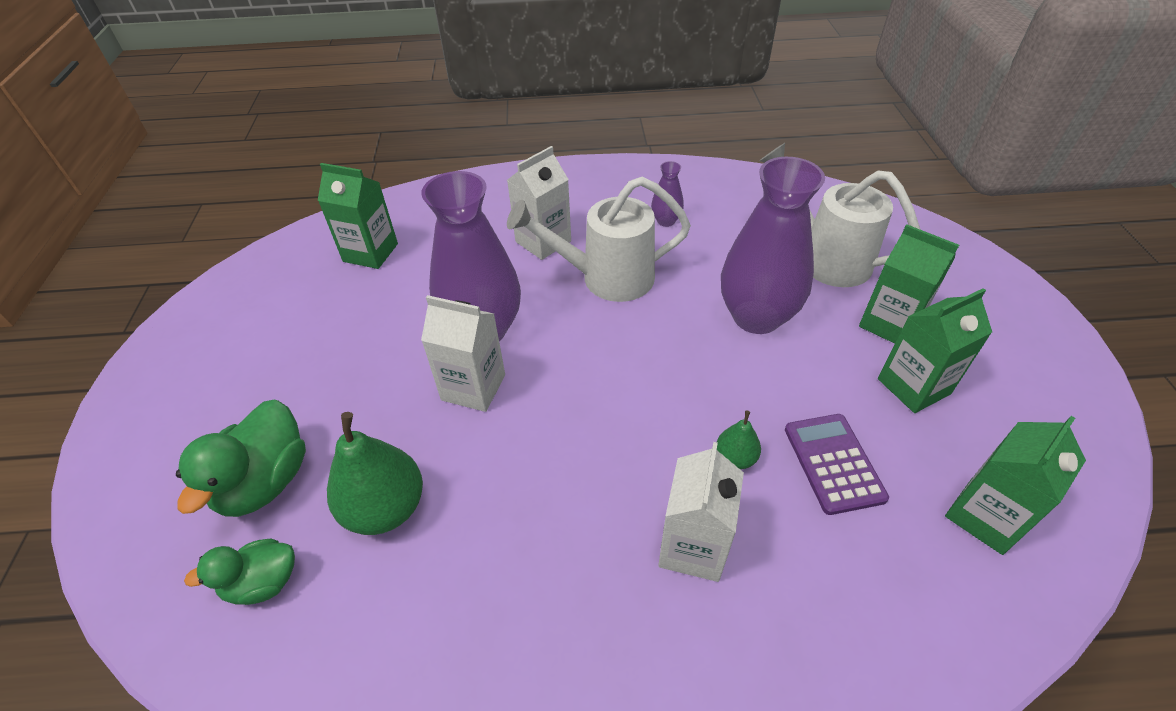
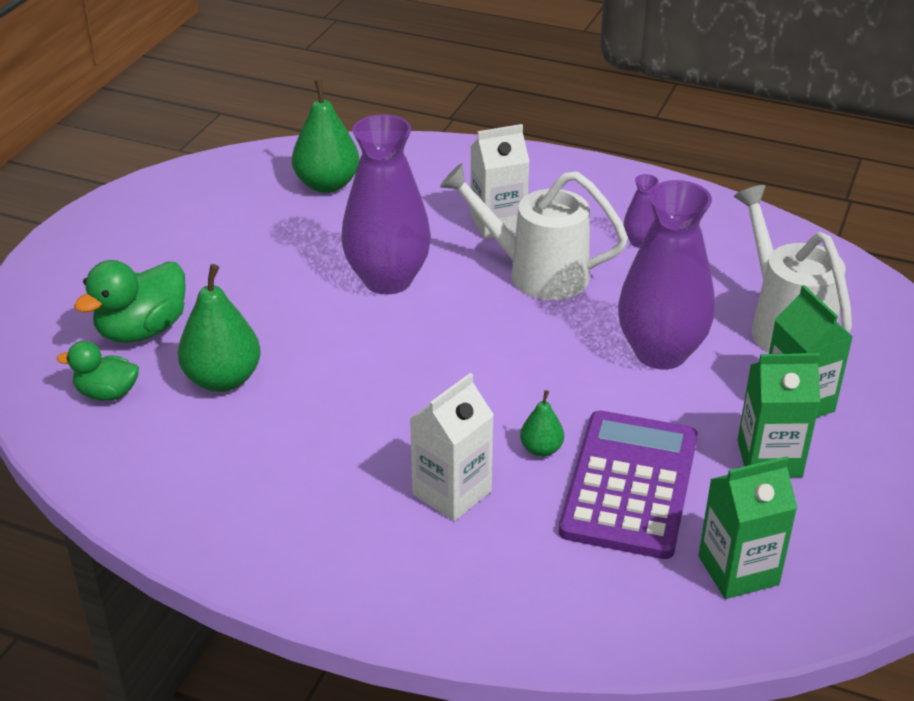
camera: 25 degrees right, 10 degrees down
green carton [318,163,398,269] -> green pear [292,80,359,193]
white carton [421,295,505,412] -> none
purple calculator [785,414,889,515] -> purple calculator [559,411,698,559], size x1.67

